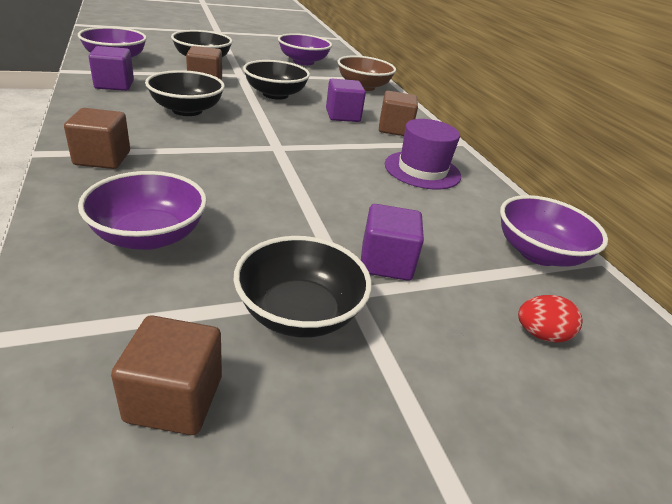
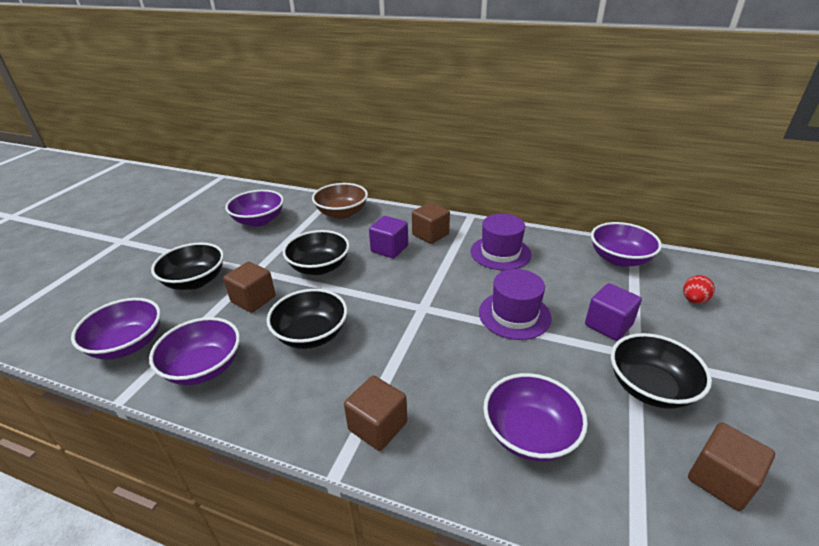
camera: 45 degrees left, 0 degrees up
purple cube [89,46,134,91] -> purple bowl [149,317,240,385]
none -> purple hat [479,269,552,340]

